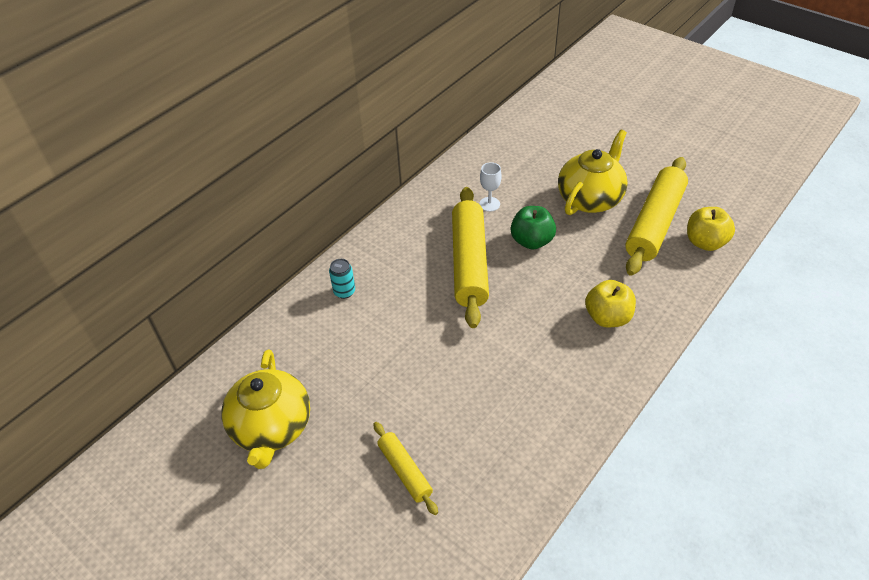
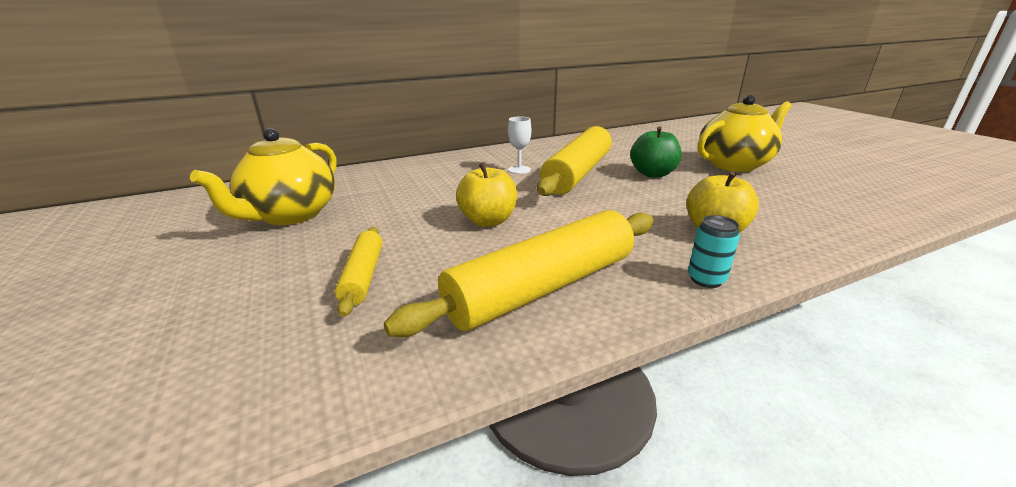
camera: 25 degrees right, 20 degrees down
turquoise can [329,259,355,299] -> turquoise can moved to [688,215,740,288]
white goblet [479,162,502,212] -> white goblet moved to [508,116,531,174]
yellow rolling pin [625,157,688,276] -> yellow rolling pin moved to [384,210,654,337]
yellow apple [687,207,735,251] -> yellow apple moved to [456,162,517,227]

